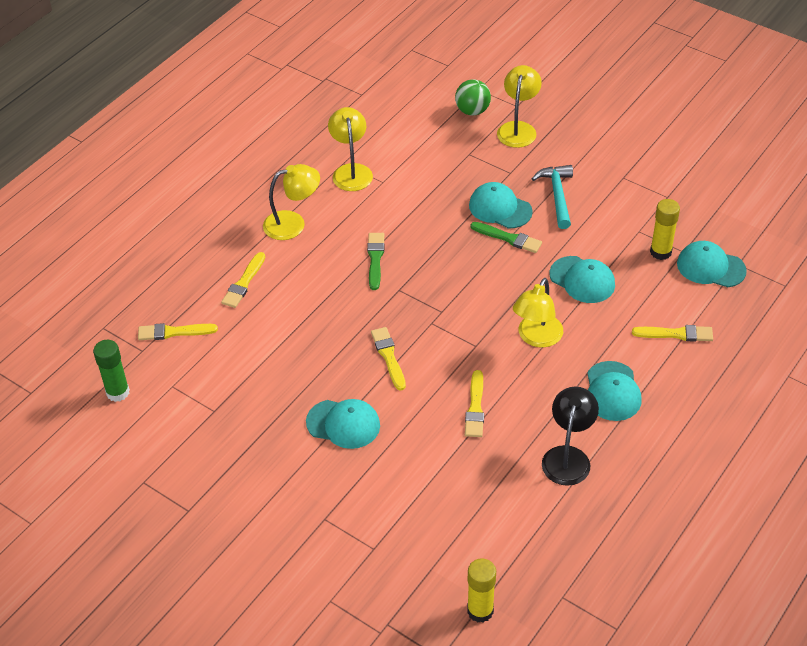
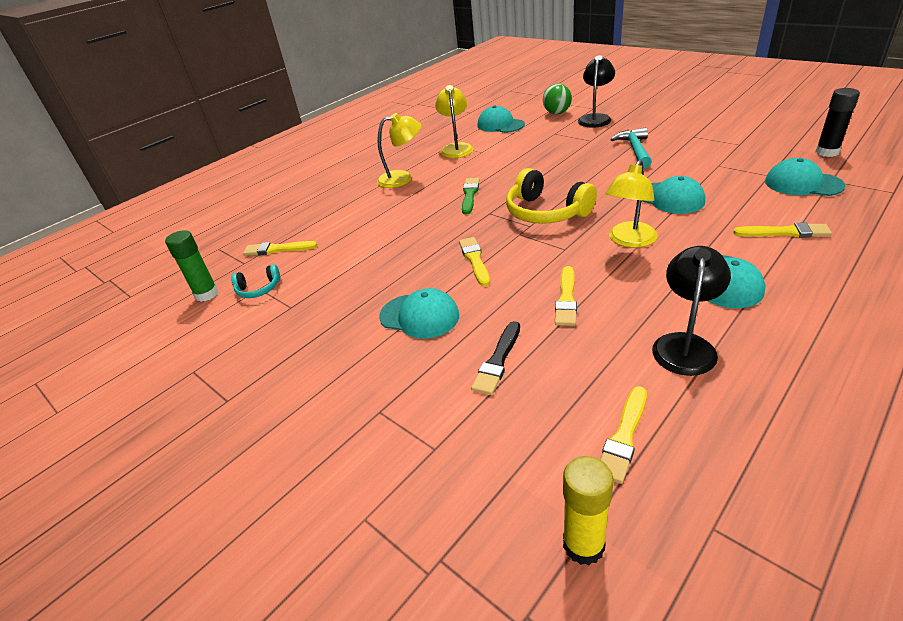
camera: 10 degrees right, 10 degrees down
yellow brush [221,252,265,308] -> yellow brush moved to [600,386,647,484]
turquoise cap [469,182,533,229] -> turquoise cap moved to [478,106,525,133]
green brush [471,222,542,253] -> none
yellow lamp [497,65,542,148] -> black lamp [578,55,615,128]
yellow glue stick [650,199,680,260] -> none
none -> turquoise headphones [231,264,280,298]
none -> black brush [471,321,520,395]
none -> yellow headphones [506,168,597,224]
none -> black glue stick [815,88,860,157]

